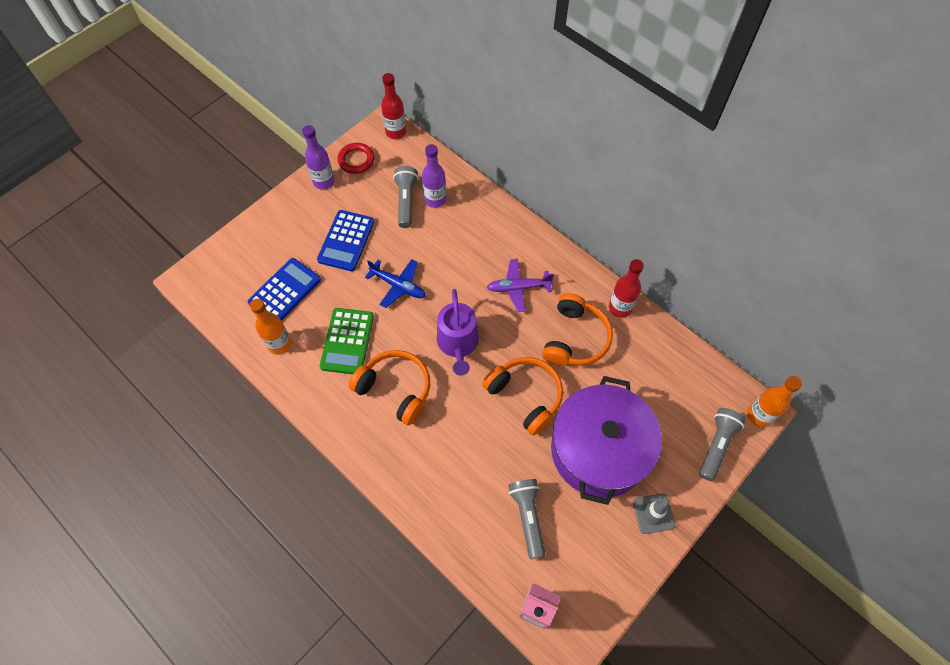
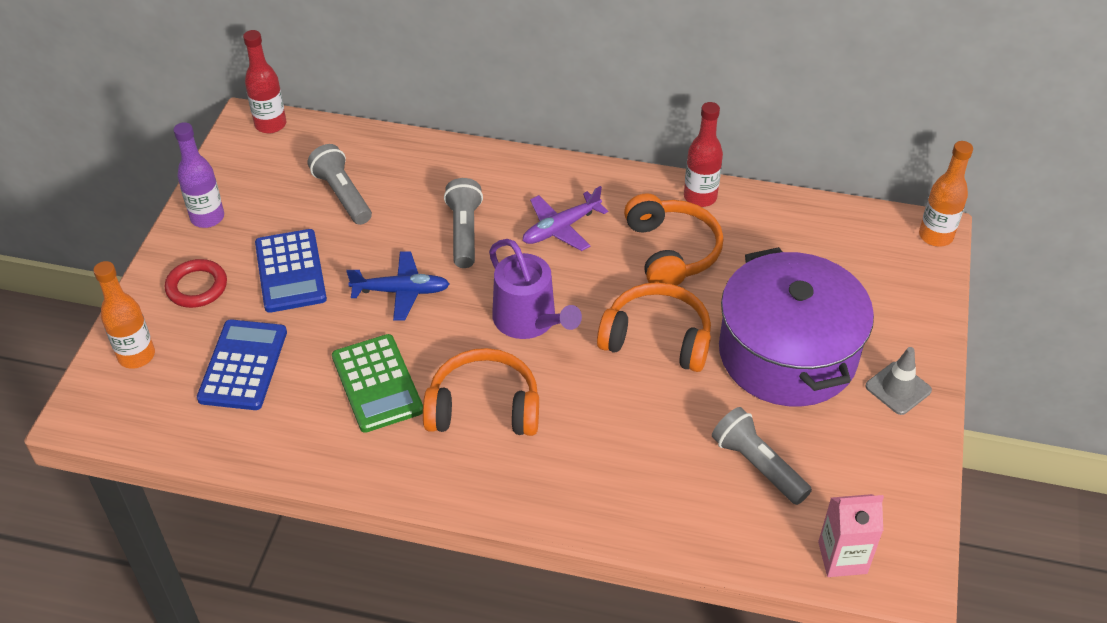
camera: 30 degrees left, 15 degrees down
orange bottle [250,299,291,355] -> orange bottle moved to [93,261,155,369]
red ring [337,143,374,174] -> red ring moved to [165,259,227,308]
purple bottle [422,144,446,208] -> none
grey flashlight [699,408,746,481] -> grey flashlight moved to [444,178,483,268]

